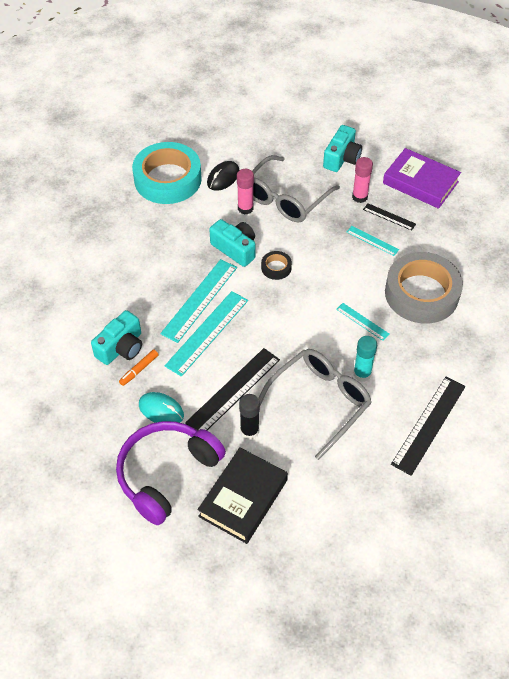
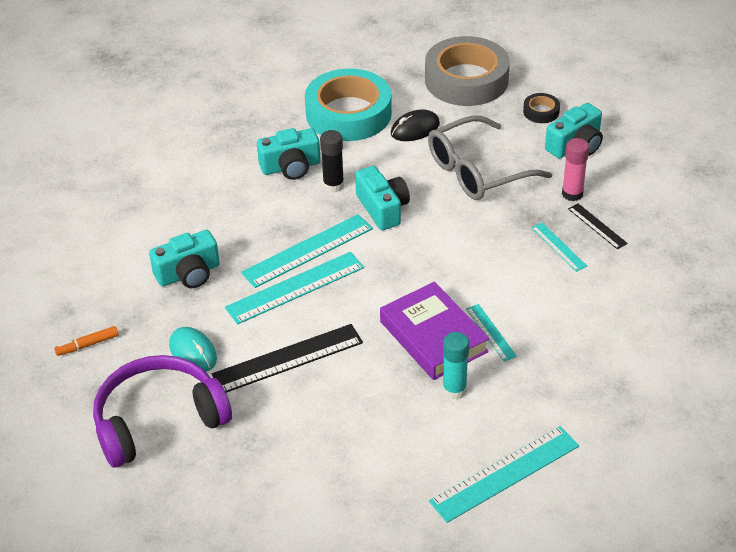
camera: 25 degrees right, 10 degrees down
orange marker [119,349,159,386] -> orange marker moved to [54,326,118,356]
black book [198,447,288,544] -> none
pink glue stick [237,169,254,215] -> none
black glue stick [239,394,260,440] -> black glue stick moved to [320,130,344,193]
grey glasses [258,349,372,460] -> none
black tape [261,251,292,280] -> black tape moved to [523,93,560,123]
purple book [383,148,461,209] -> purple book moved to [380,282,489,380]
grey tape [385,252,463,324] -> grey tape moved to [425,36,510,106]
black ruler [391,377,466,476] -> turquoise ruler [429,426,579,523]
none -> turquoise camera [257,128,321,180]

